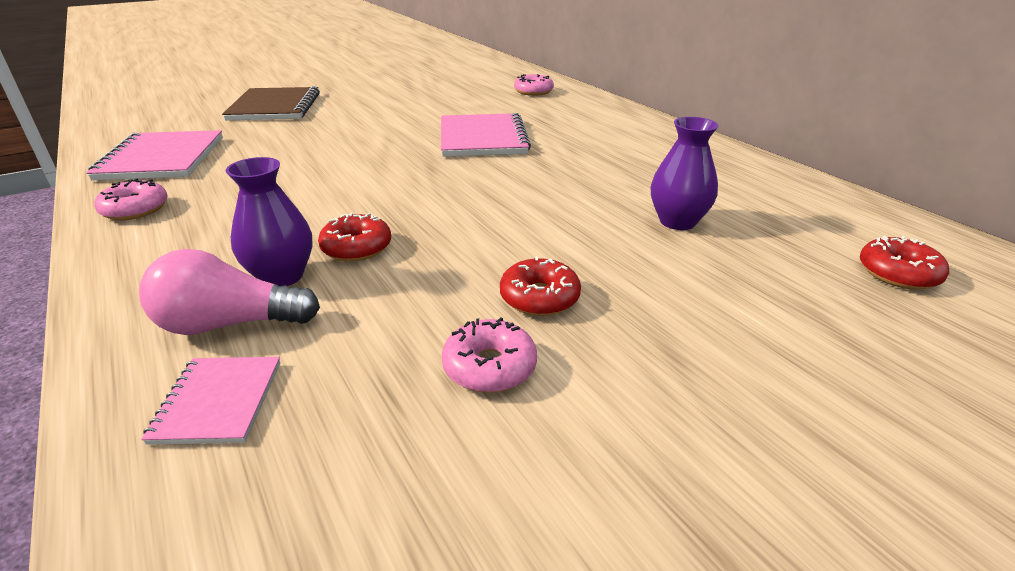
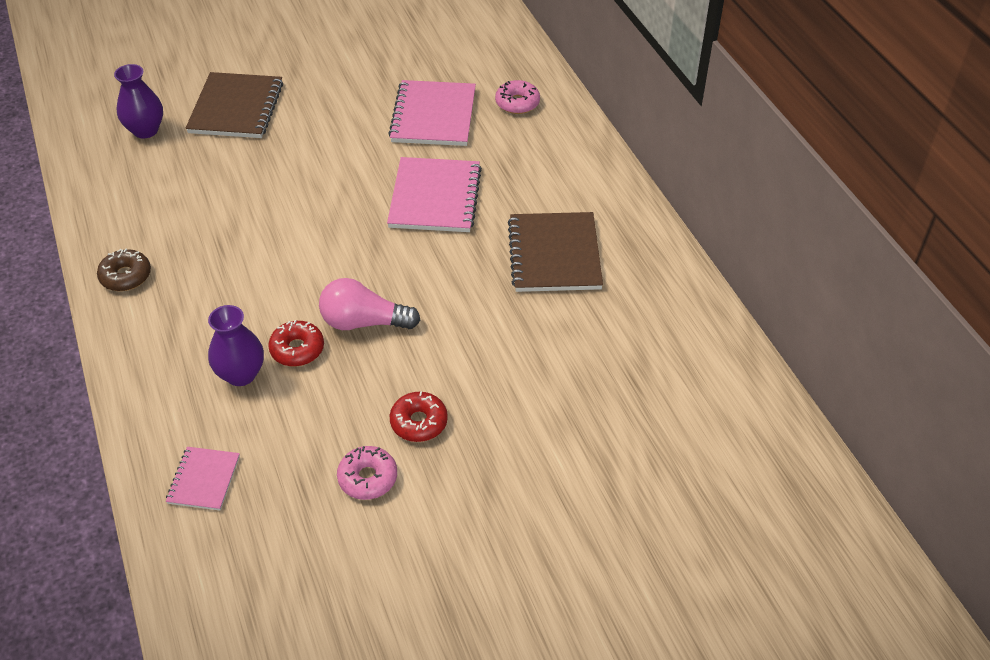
camera: 10 degrees right, 15 degrees up
pink notebook [86,130,223,180] -> pink notebook moved to [388,80,476,146]
pink donut [94,178,168,220] -> brown donut [97,249,151,291]
pink light bulb [139,249,320,335] -> pink light bulb moved to [319,278,420,330]
purple vase [651,117,719,230] -> purple vase moved to [114,64,163,138]
red donut [860,236,949,290] -> none
none -> brown notebook [508,212,603,292]

